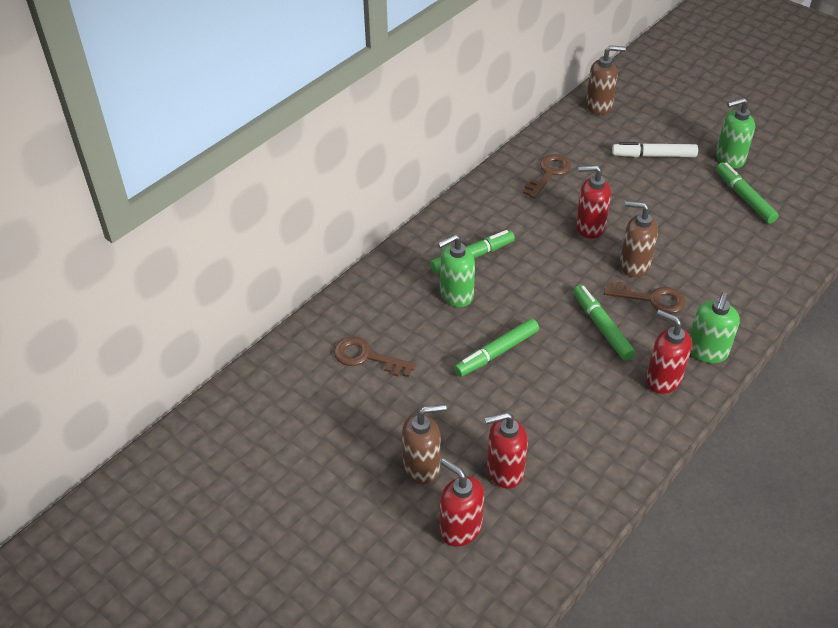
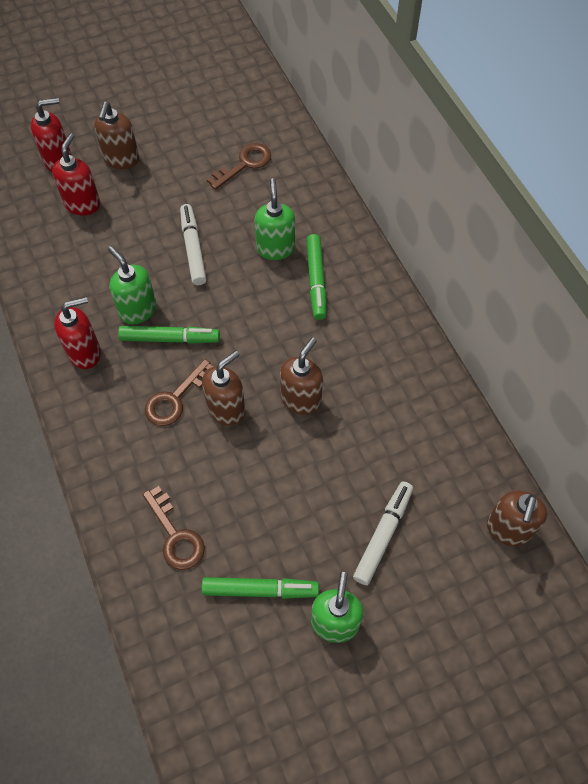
camera: 115 degrees right, 15 degrees up
green marker [454,319,539,377] -> white marker [180,204,206,285]
brown key [523,154,571,199] -> brown key moved to [142,486,205,570]
red soap dispenser [576,165,611,239] -> brown soap dispenser [280,337,323,415]
green soap dispenser [690,292,740,363] -> green soap dispenser moved to [108,246,157,324]

